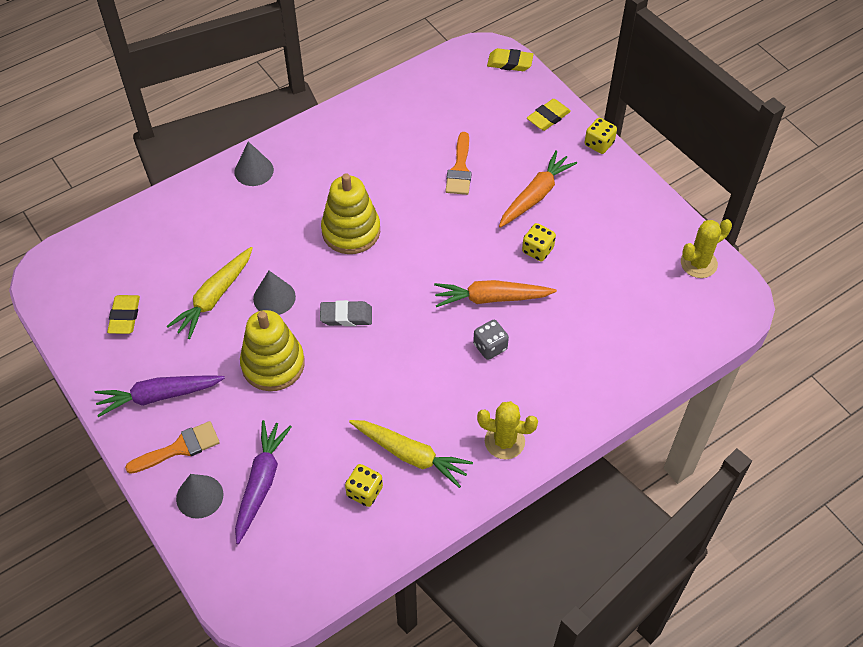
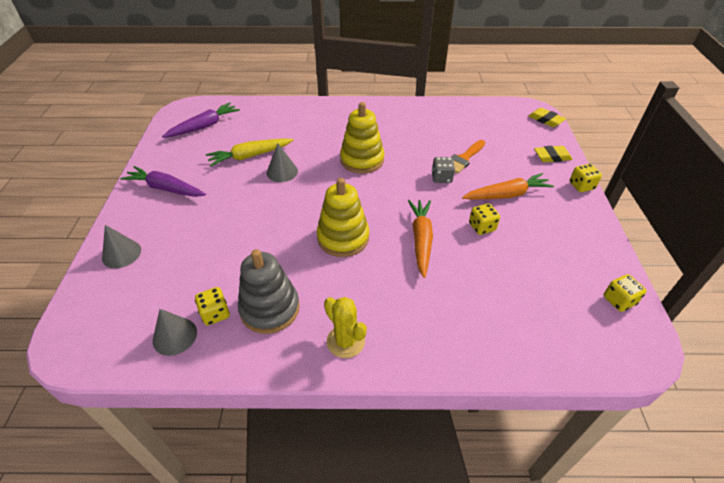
camera: 35 degrees right, 10 degrees down
yellow eraser [107,295,140,334] -> none
orange brush [125,421,220,474] -> none
grey cone [234,141,274,186] -> grey cone moved to [153,309,197,356]
purple carrot [235,420,292,544] -> purple carrot moved to [162,103,240,138]
yellow stacking toy [240,310,305,391] -> yellow stacking toy moved to [317,178,369,257]
grey eraser [320,300,372,326] -> none
yellow carrot [349,420,473,488] -> grey stacking toy [238,249,300,334]
orange carrot [434,280,557,307] -> orange carrot turned 60 degrees clockwise [408,200,433,278]
grey dice [473,320,509,360] -> grey dice moved to [432,157,455,183]
yellow cactus [681,219,732,278] -> yellow dice [604,274,646,312]

